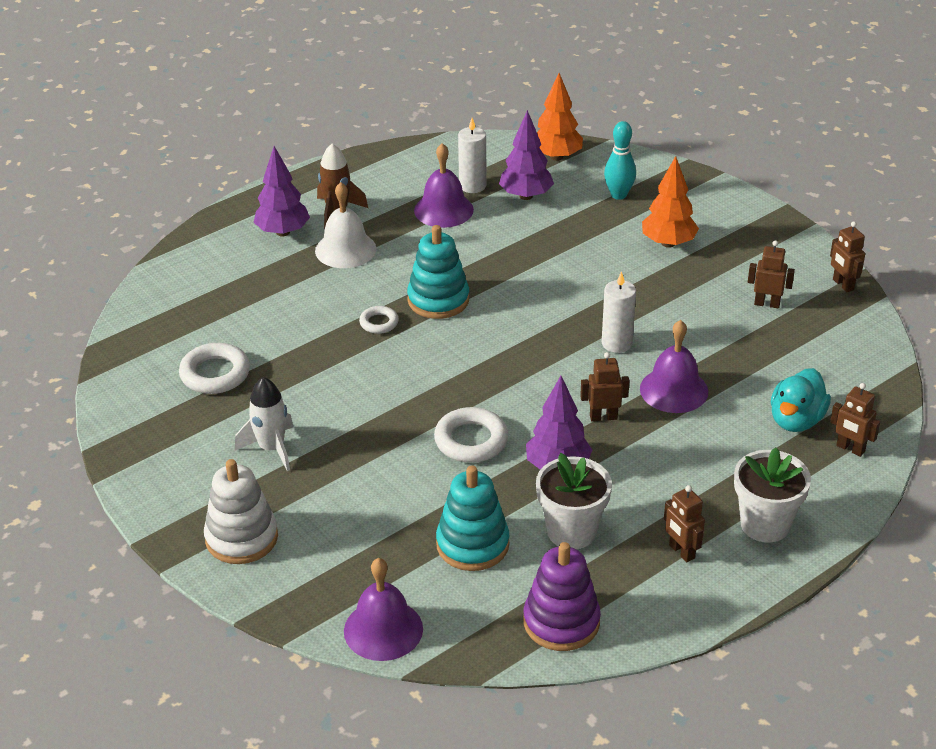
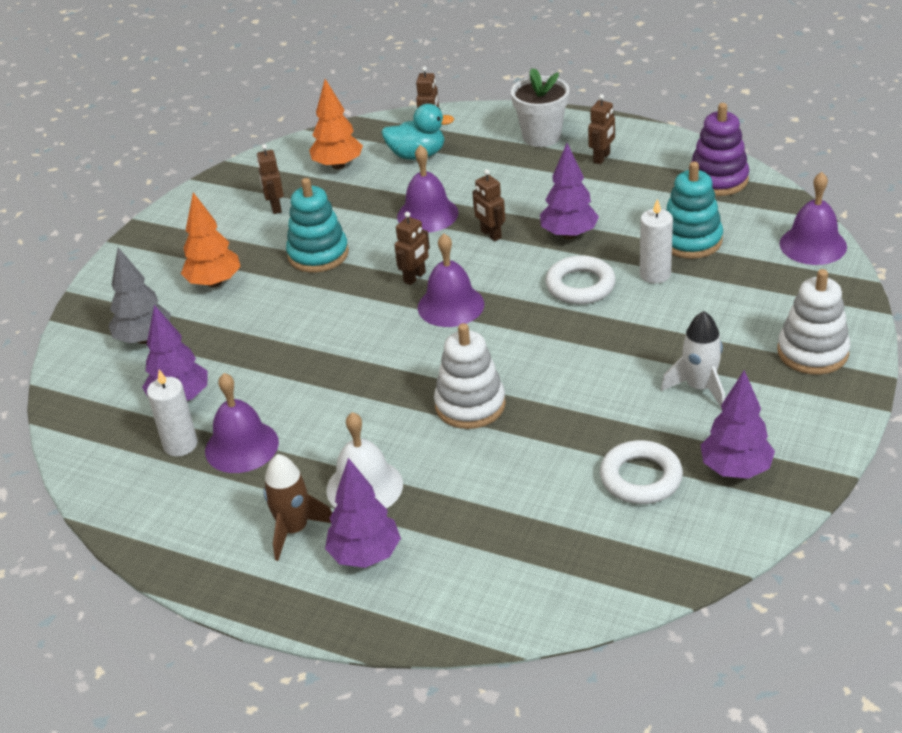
camera: 115 degrees left, 0 degrees up
white ring [359,306,399,334] -> white stacking toy [434,323,506,429]
turquoise stacking toy [407,225,469,319] -> turquoise stacking toy moved to [286,178,349,272]
white flower pot [536,453,612,549] -> none
orange tree [537,73,583,161] -> orange tree moved to [309,79,363,170]
white candle [602,271,636,353] -> white candle moved to [640,199,673,283]
turquoise bowling pin [604,121,636,200] -> grey tree [108,247,171,344]
brown robot [830,222,865,292] -> brown robot moved to [394,212,430,285]
none -> purple bell [418,234,484,327]
none -> purple tree [701,370,775,479]

